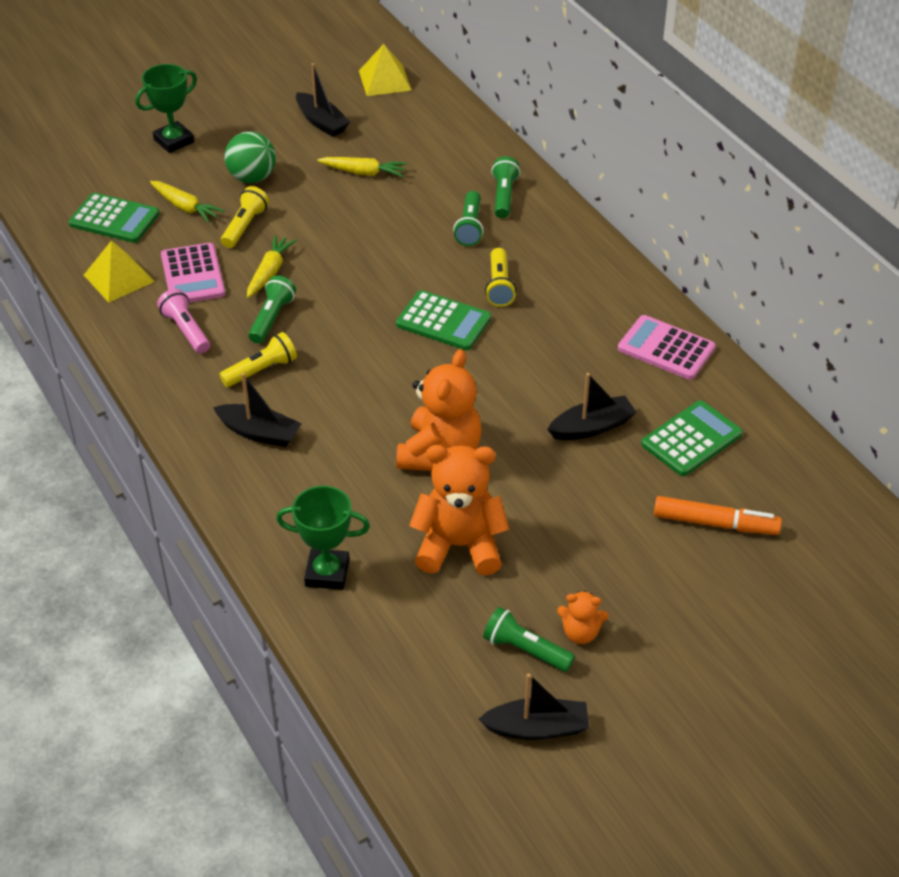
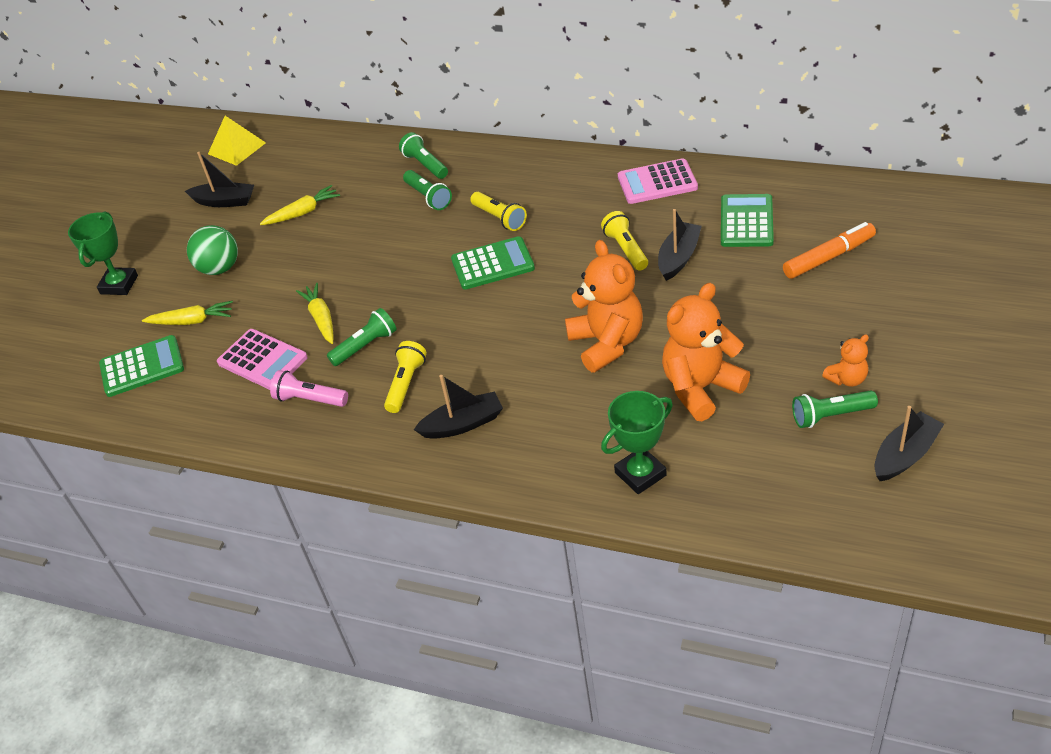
camera: 35 degrees left, 0 degrees up
yellow pyramid [84,240,155,302] -> none
yellow flashlight [221,186,269,248] -> yellow flashlight moved to [601,211,648,271]
green flashlight [248,276,296,344] -> green flashlight turned 75 degrees clockwise [327,308,397,366]

